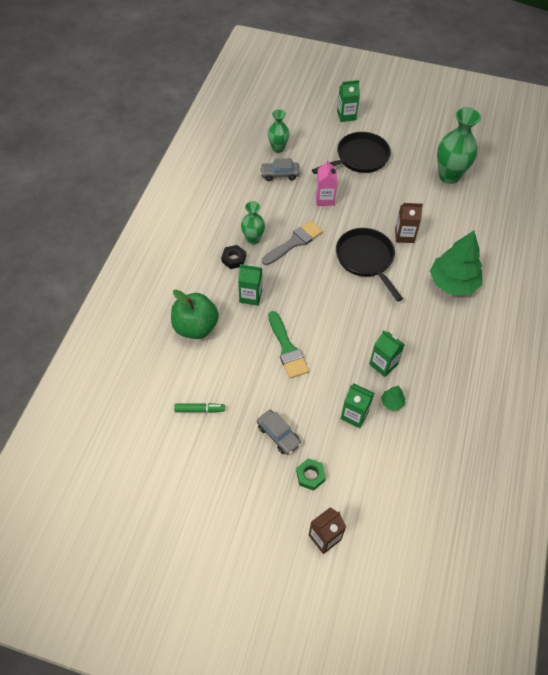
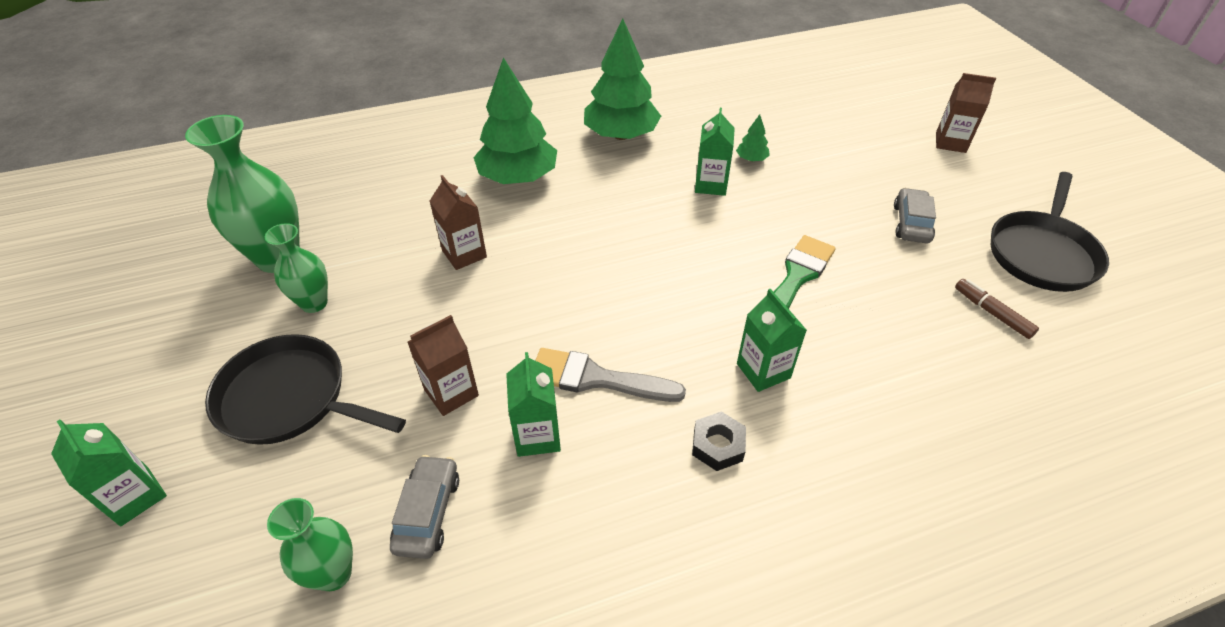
camera: 125 degrees left, 10 degrees down
green apple [171,289,219,339] -> none
green marker [174,403,225,413] -> brown marker [955,279,1039,339]
green vase [241,201,265,245] -> green vase moved to [265,223,328,313]
grey car [260,158,300,181] -> grey car turned 135 degrees counterclockwise [390,455,459,559]
green nut [296,458,326,491] -> none
pink carton [316,160,337,206] -> brown carton [408,315,479,416]
black pan [336,228,403,302] -> black pan moved to [991,172,1109,292]
green carton [341,384,374,428] -> green carton moved to [506,352,561,457]
none -> green tree [584,18,661,140]

